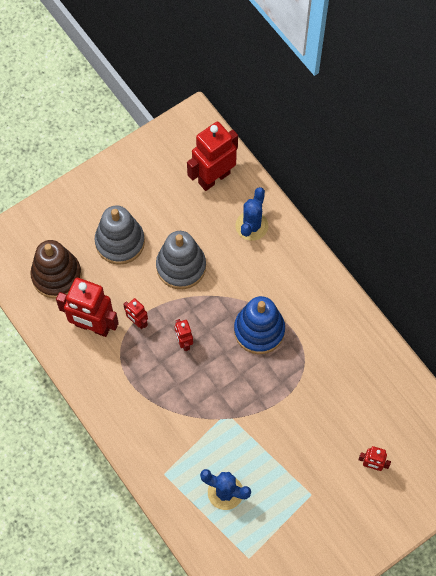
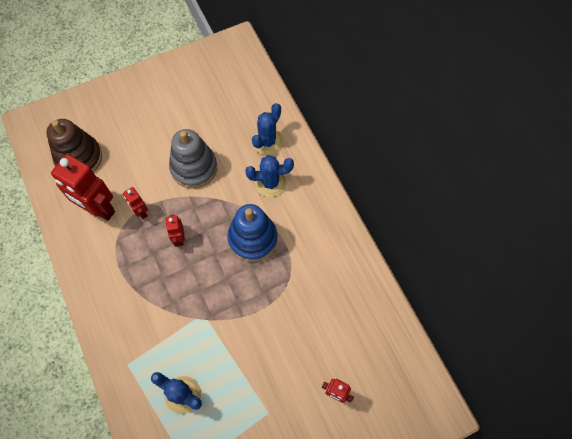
camera: 10 degrees right, 0 degrees up
grey stacking toy [95,205,145,265] -> none
red robot [187,122,238,191] -> none
none -> blue cactus [245,155,294,197]

